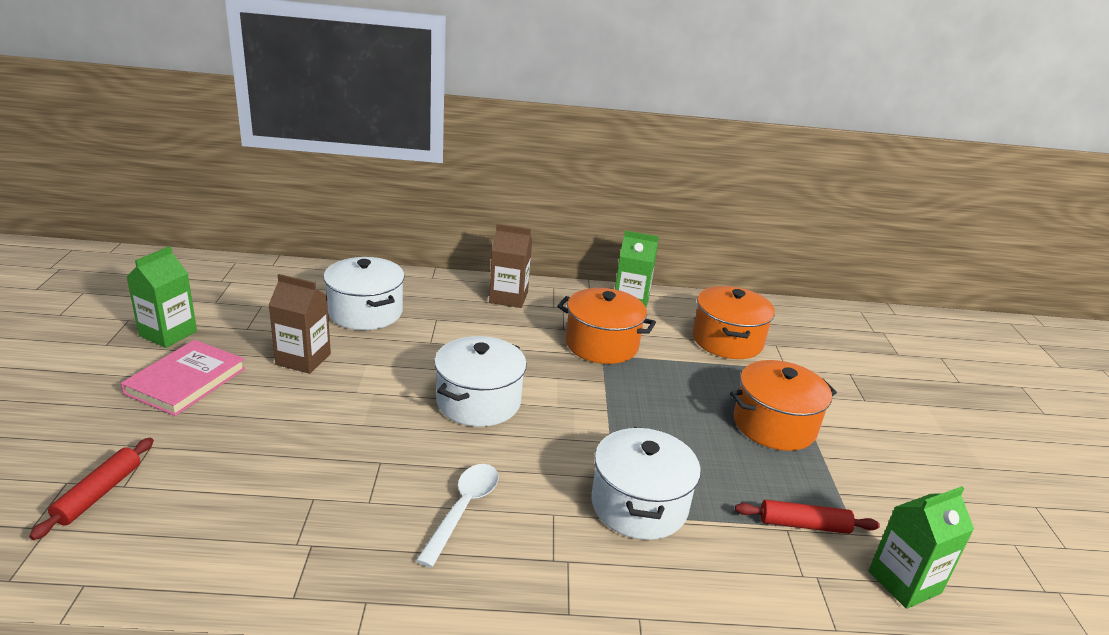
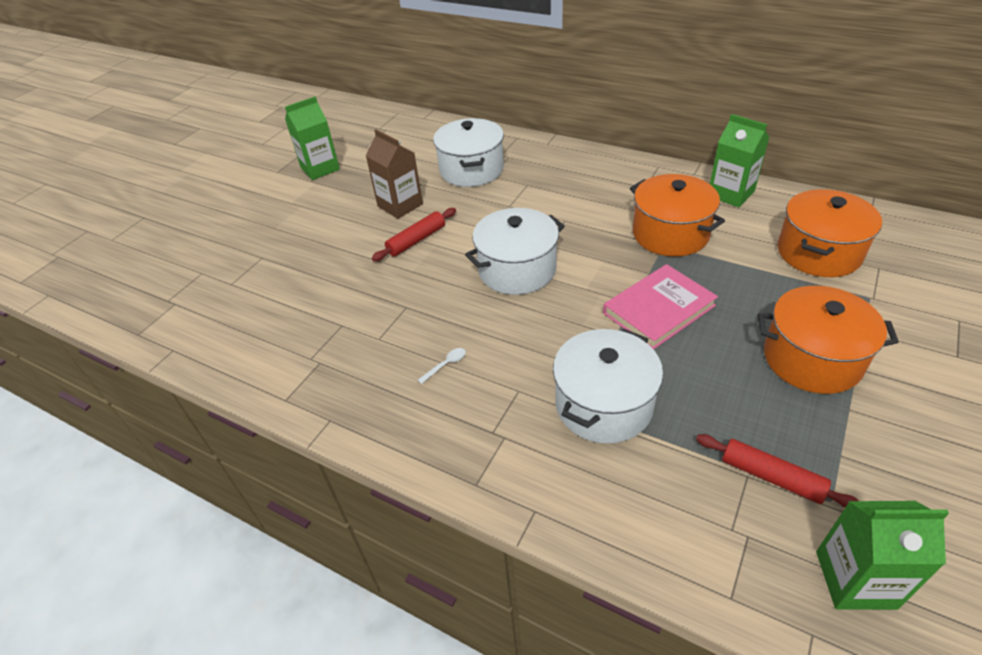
camera: 35 degrees right, 15 degrees up
red rolling pin [29,438,154,540] -> red rolling pin moved to [372,208,456,261]
pink book [121,340,246,416] -> pink book moved to [603,264,718,350]
white spoon [416,464,499,568] -> white spoon [418,348,466,384], size x0.46
brown carton [489,224,532,308] -> none

